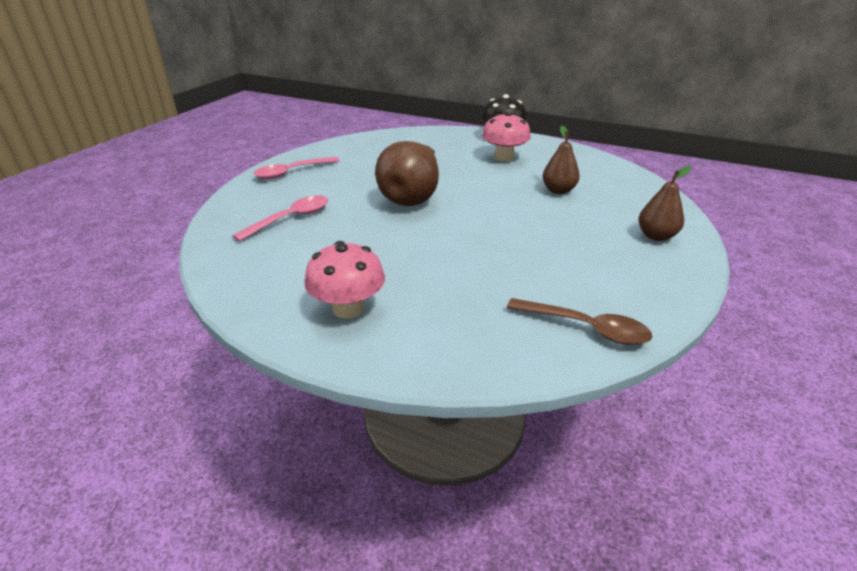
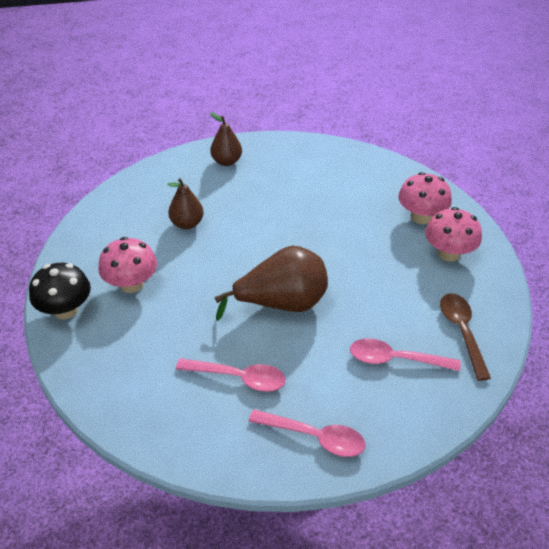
camera: 125 degrees left, 10 degrees up
brown spoon [507,298,652,345] -> brown spoon moved to [440,293,491,381]
none -> pink spoon [176,358,286,392]
none -> pink mushroom [398,172,452,224]

